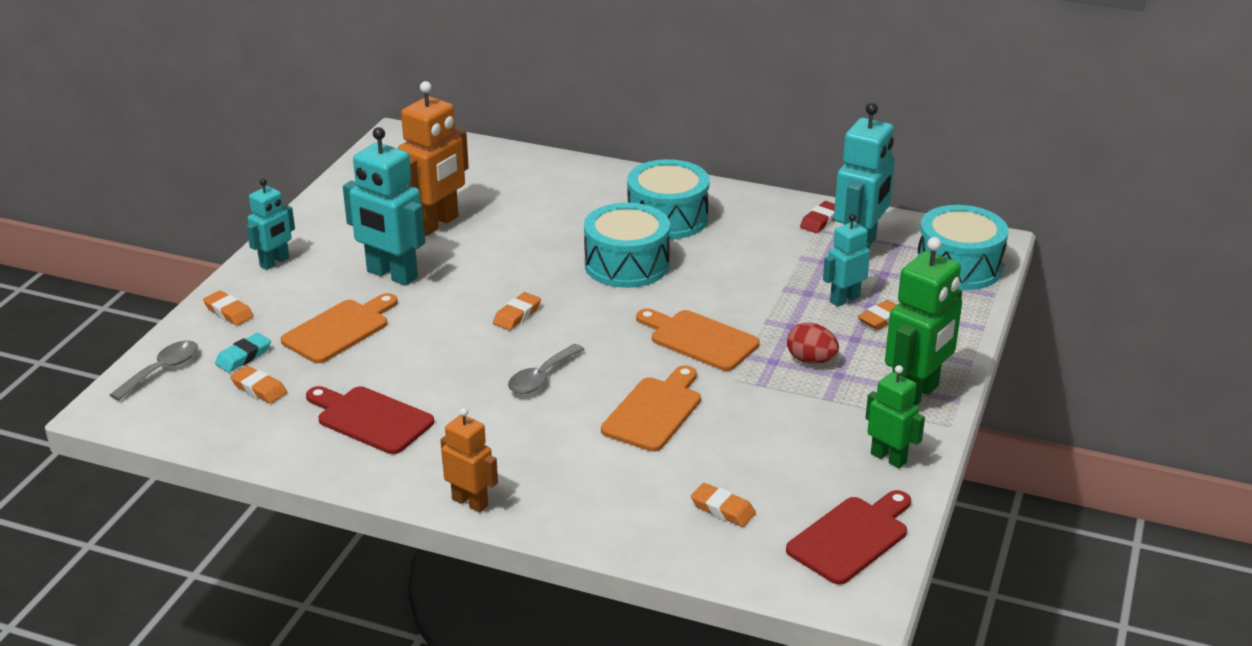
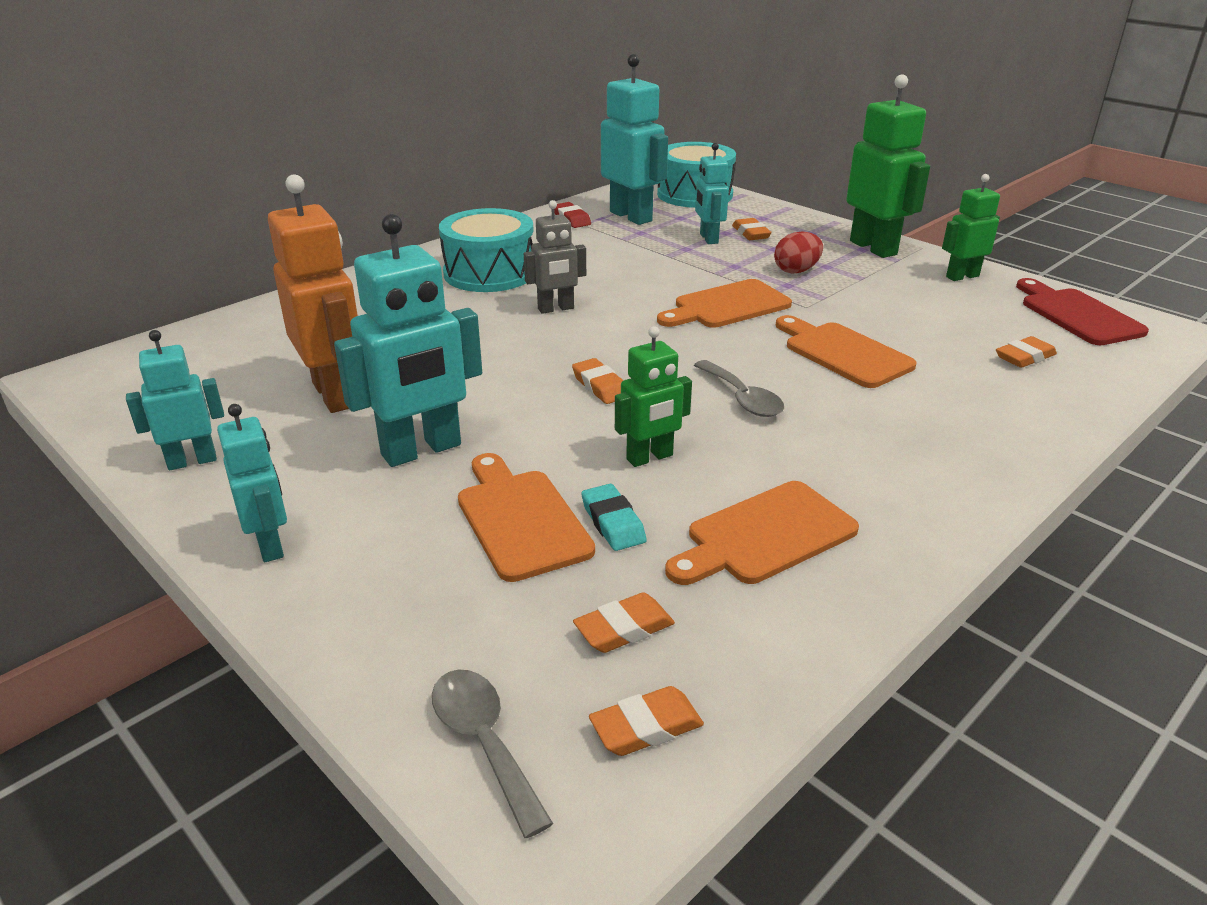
camera: 65 degrees left, 0 degrees up
orange eraser [203,290,254,326] -> orange eraser moved to [589,686,704,756]
turquoise eraser [215,333,271,372] -> turquoise eraser moved to [581,484,647,551]
red cutting board [306,386,434,454] -> orange cutting board [665,481,859,585]
orange robot [441,408,498,513] -> none
turquoise drum [584,203,670,288] -> grey robot [524,200,586,314]
none -> turquoise robot [126,330,224,470]
none -> green robot [615,327,692,467]

